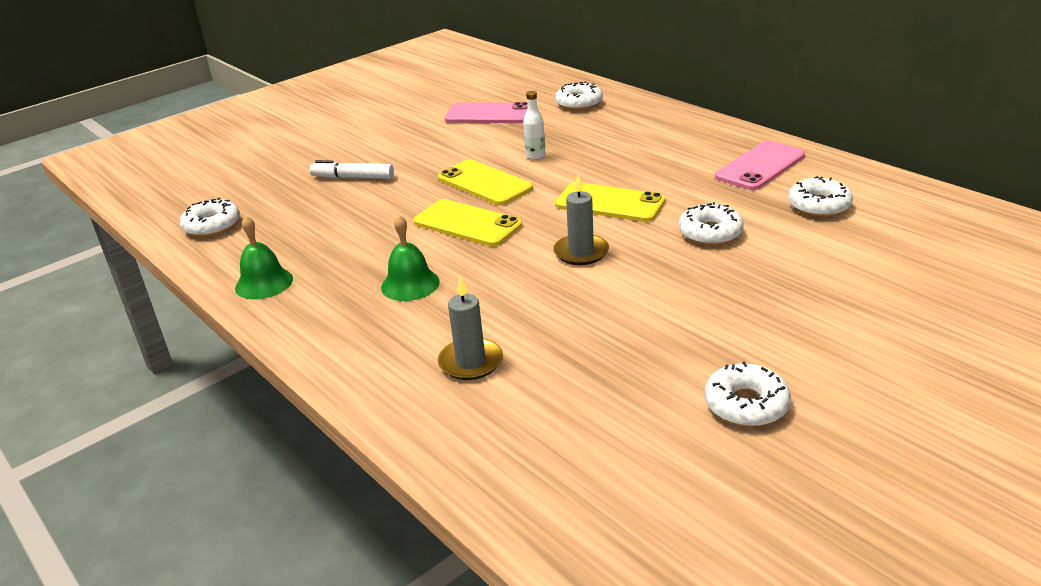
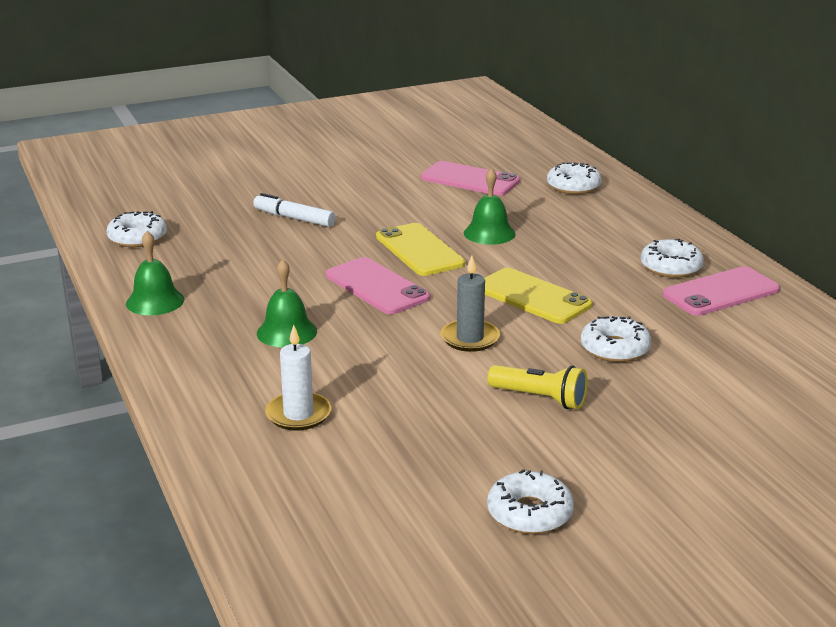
camera: 15 degrees right, 5 degrees down
yellow phone [414,199,522,247] -> pink phone [326,257,430,314]
grey candle [438,277,503,380] -> white candle [265,325,331,431]
white bottle [523,91,545,160] -> green bell [464,168,516,245]
white donut [788,176,853,217] -> white donut moved to [640,239,704,278]
none -> yellow flashlight [487,365,588,409]

